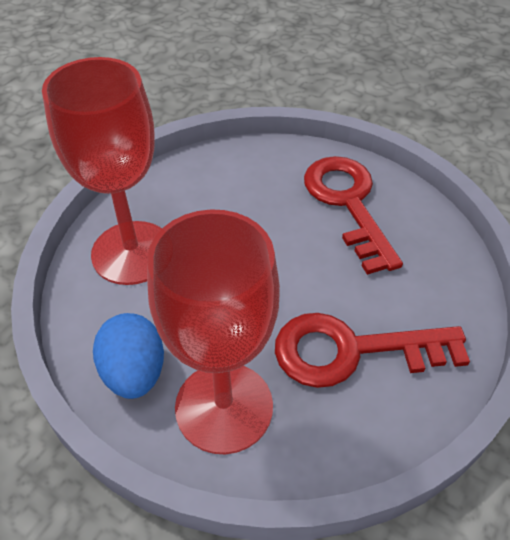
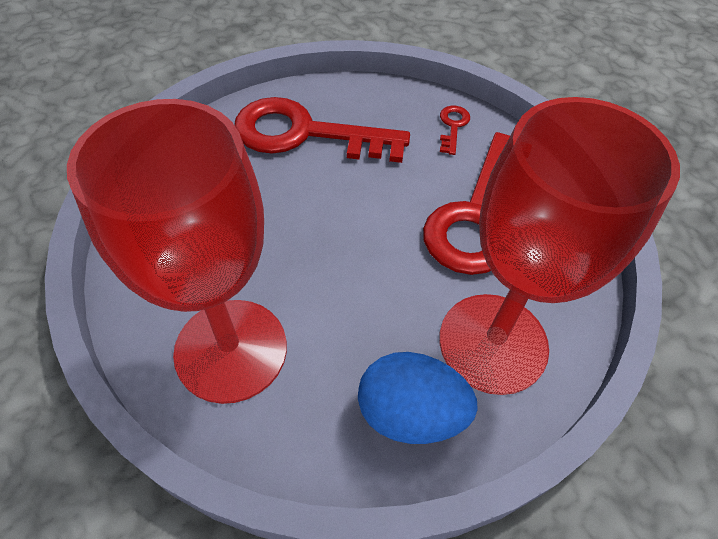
camera: 65 degrees left, 5 degrees up
none -> red key [440,106,470,155]

